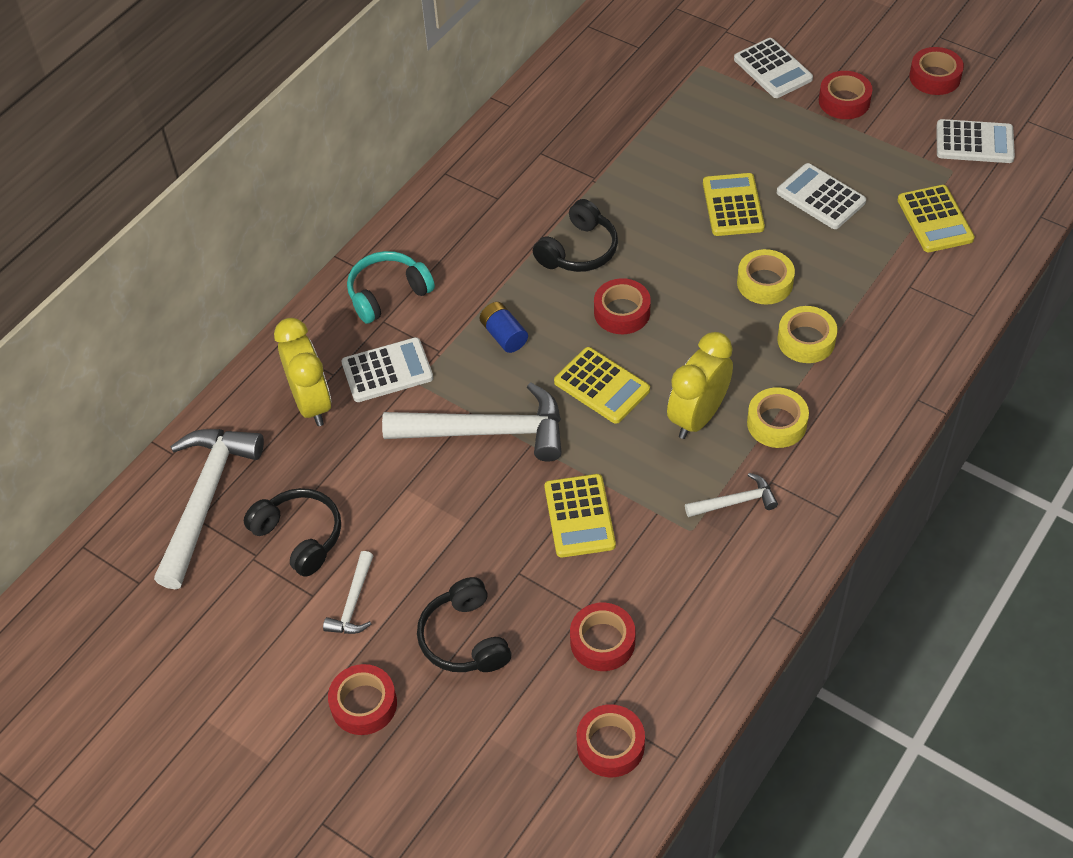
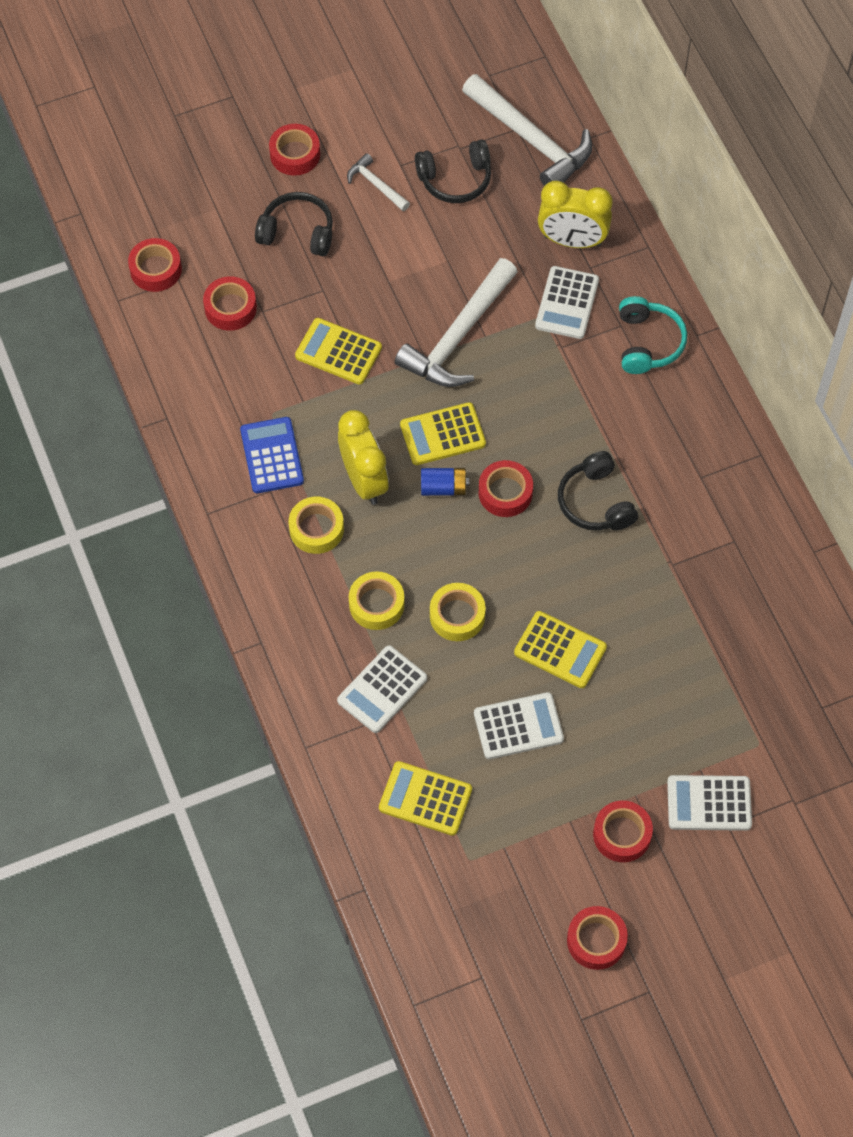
camera: 120 degrees right, 10 degrees up
blue battery [480,302,528,353] -> blue battery moved to [421,468,469,496]
white hammer [685,473,778,517] -> blue calculator [240,417,304,493]
white calculator [936,119,1015,163] -> white calculator moved to [337,645,427,733]

